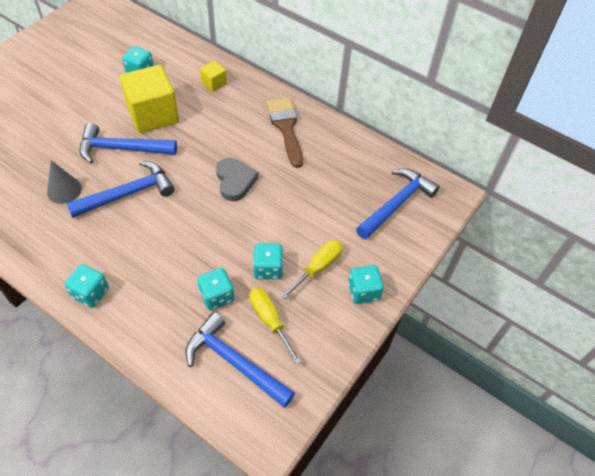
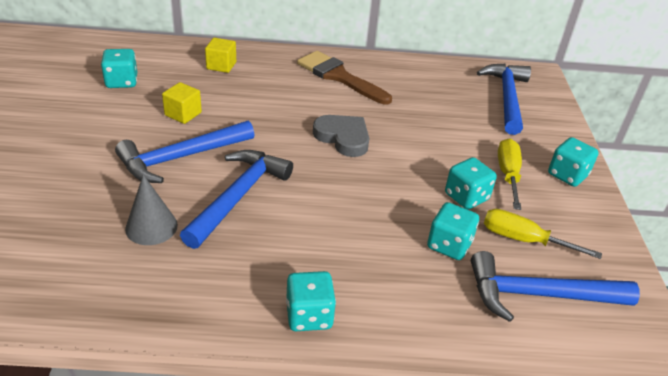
camera: 35 degrees left, 15 degrees down
yellow cube [120,65,179,133] -> yellow cube [162,82,202,124], size x0.47

